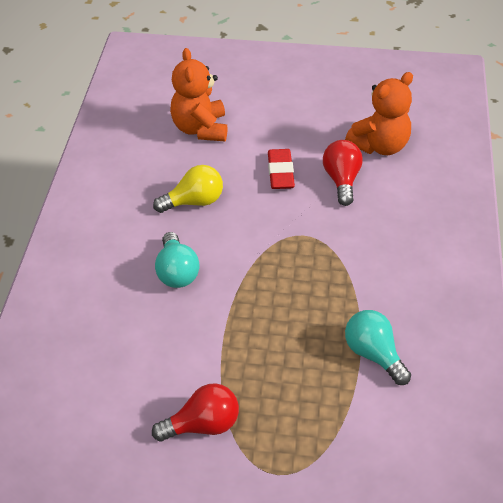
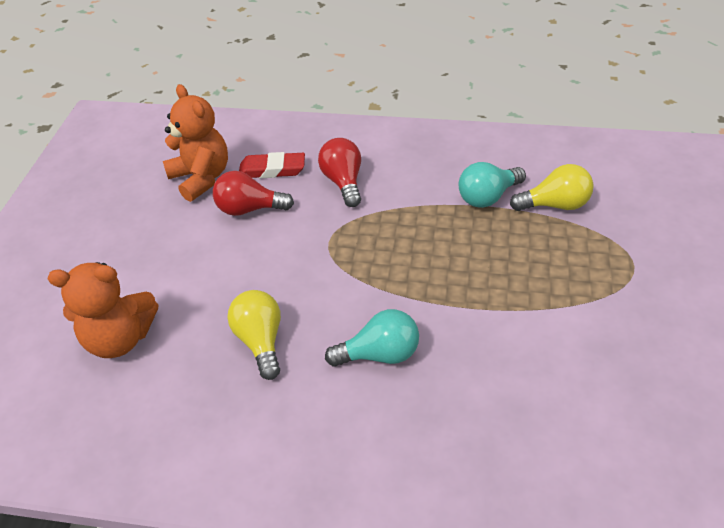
camera: 85 degrees left, 0 degrees up
red light bulb [152,383,239,442] -> red light bulb moved to [318,138,361,207]
red eraser [268,149,295,189] -> red eraser moved to [239,152,305,178]
none -> yellow light bulb [510,164,594,211]

